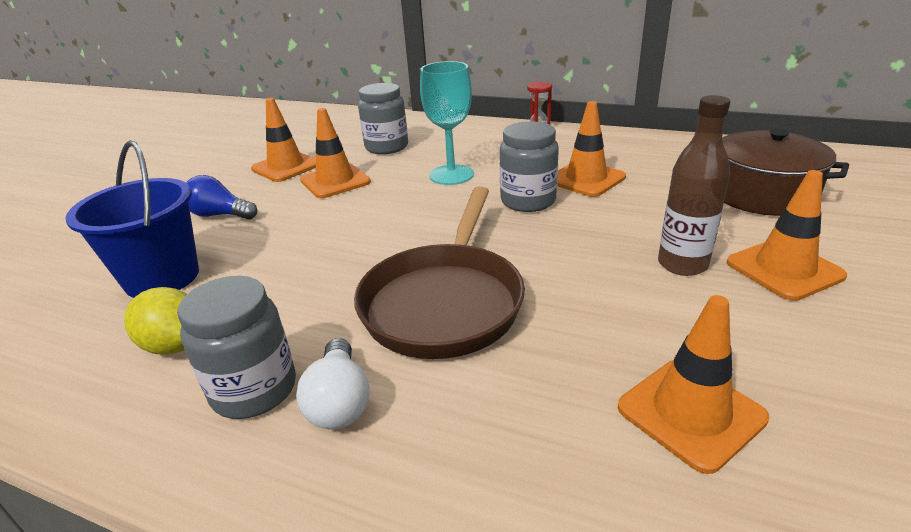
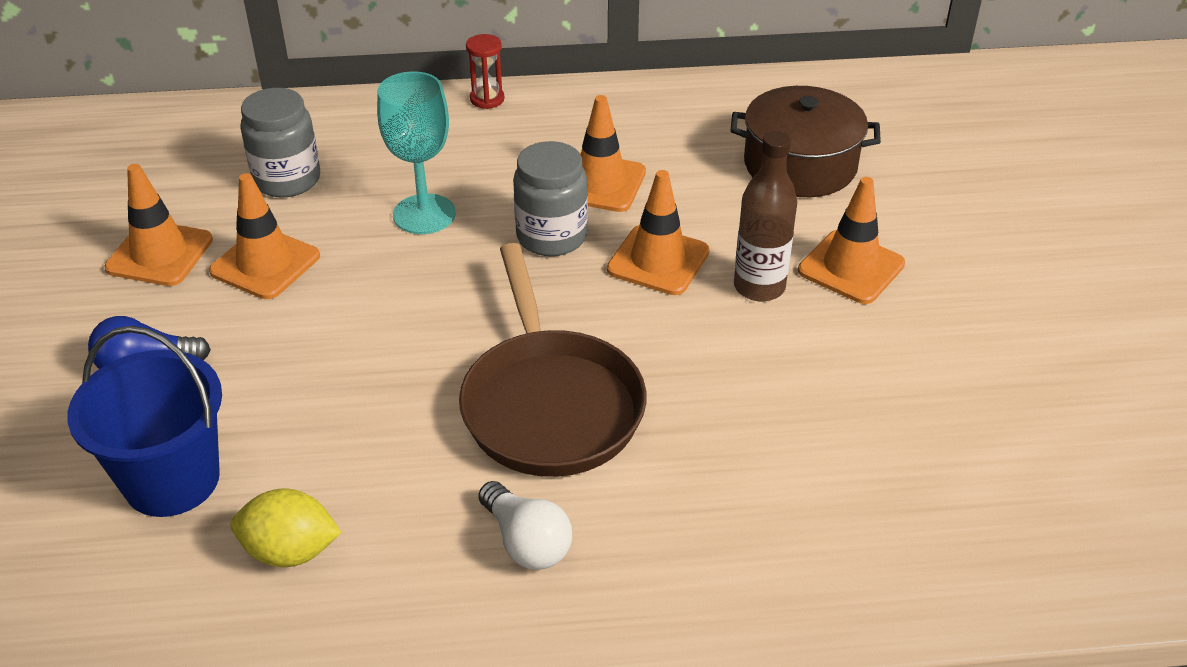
camera: 30 degrees left, 10 degrees up
grey jar [177,276,296,419] -> none
orange traffic cone [618,295,769,474] -> orange traffic cone moved to [607,170,710,295]

